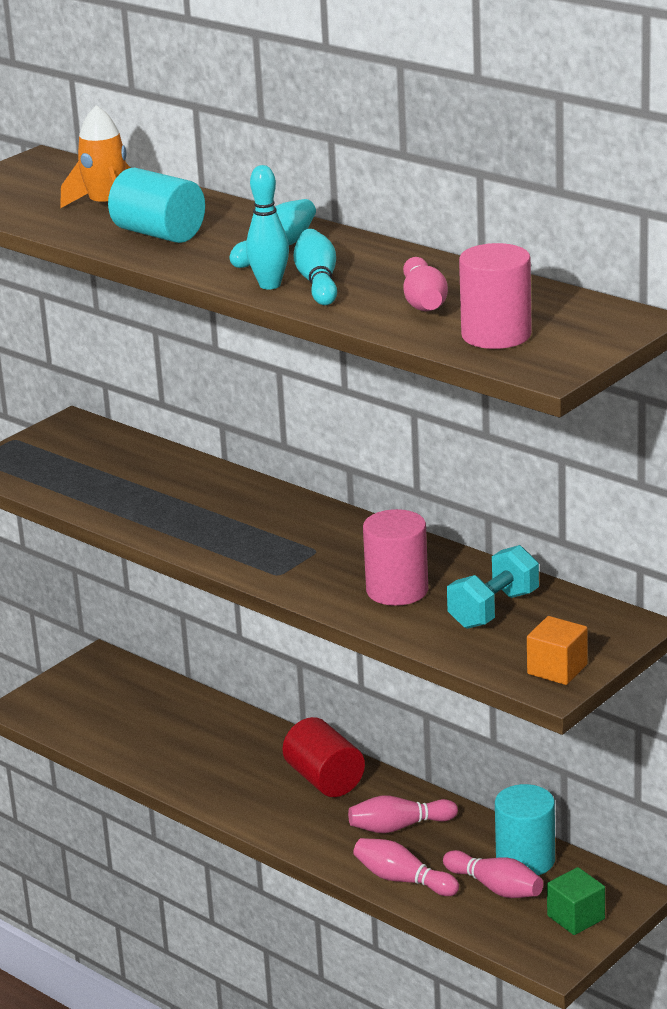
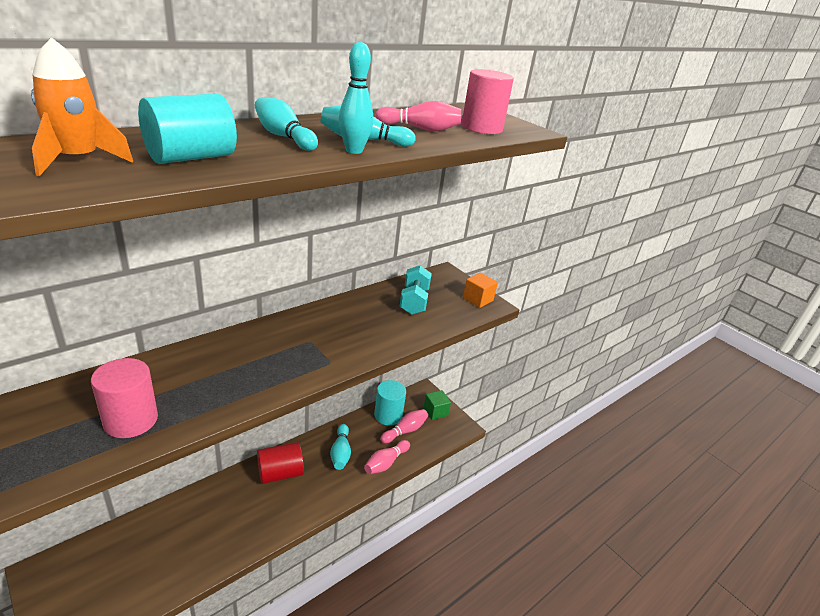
camera: 85 degrees left, 5 degrees up
pink bowling pin [348,795,458,833] -> turquoise bowling pin [330,424,351,470]
pink cylinder [363,509,428,606] -> pink cylinder moved to [91,358,158,438]
turquoise dumbbell [447,545,539,629] -> turquoise dumbbell turned 45 degrees clockwise [399,265,432,315]

